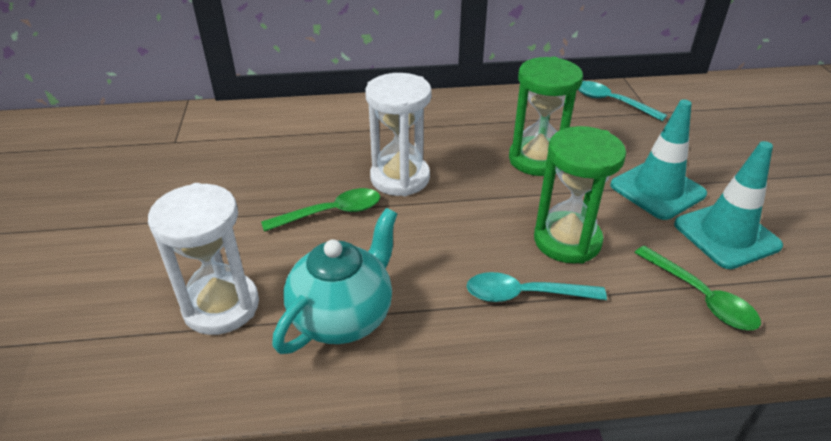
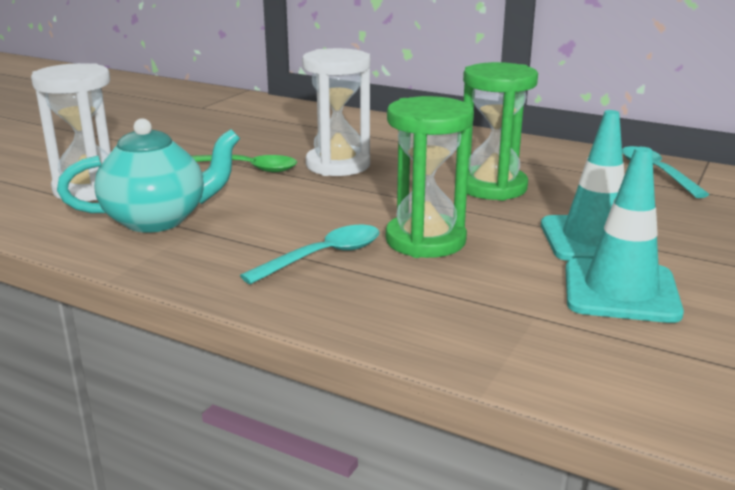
camera: 35 degrees right, 15 degrees down
turquoise spoon [467,272,607,302] -> turquoise spoon turned 105 degrees clockwise [240,225,380,284]
green spoon [634,246,761,330] -> none

